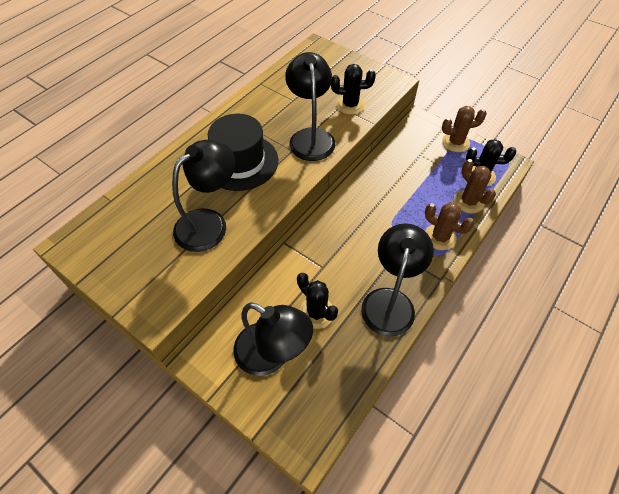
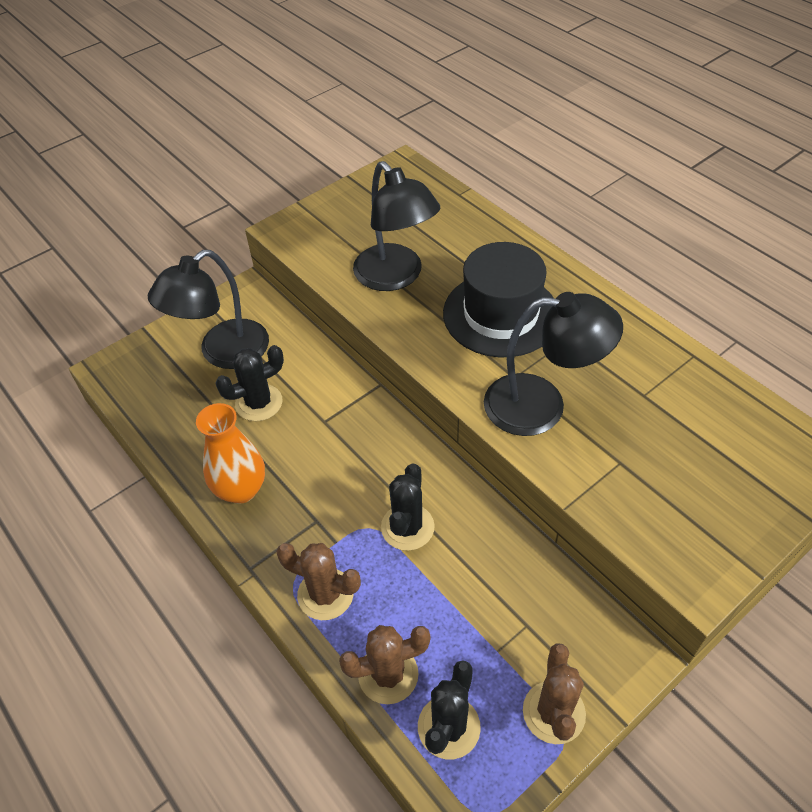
camera: 105 degrees right, 5 degrees down
black cactus [331,64,376,115] -> black cactus moved to [381,463,435,551]
black lamp [361,223,434,337] -> orange vase [196,403,265,504]
brown cactus [425,202,474,250] -> brown cactus turned 60 degrees clockwise [276,543,361,620]

